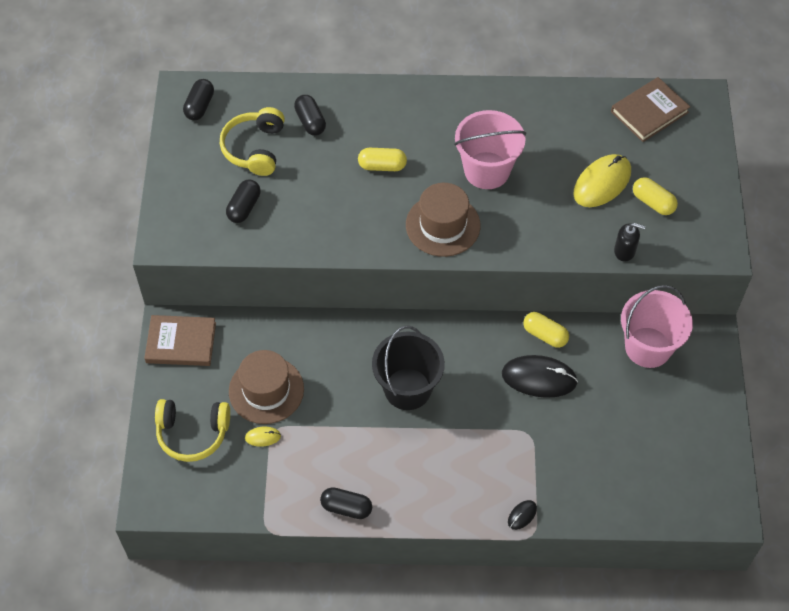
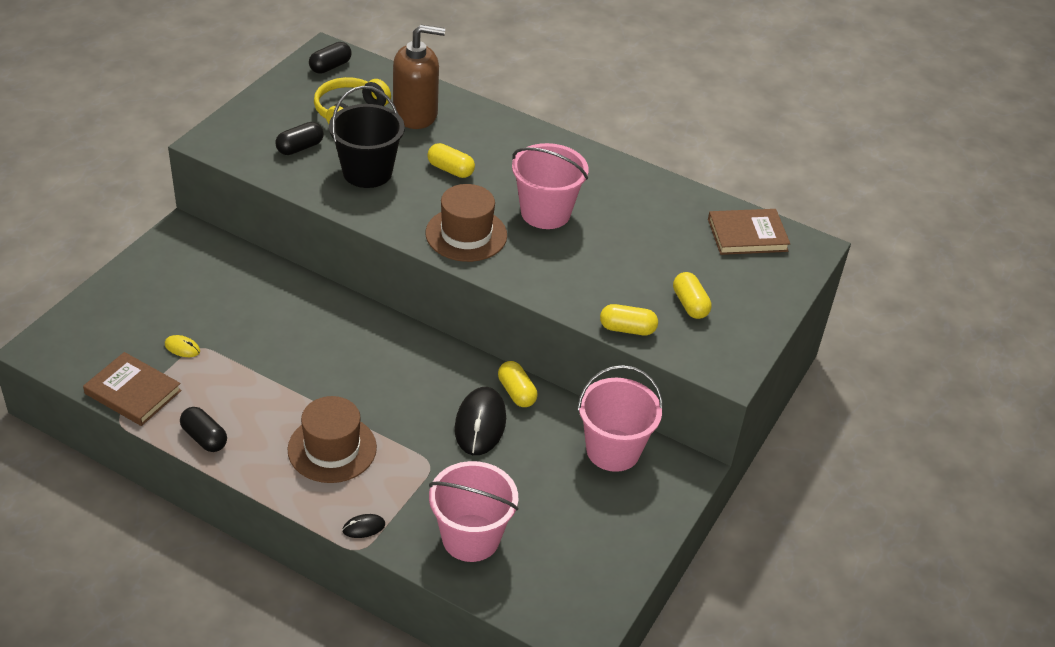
camera: 25 degrees right, 15 degrees down
brown book [144,315,216,366] -> brown book moved to [83,352,182,426]
yellow headphones [155,399,230,462] -> none
brown hat [229,350,304,424] -> brown hat moved to [287,396,377,483]
black capsule [294,95,326,136] -> brown soap dispenser [393,25,445,129]
black bucket [372,326,445,410] -> black bucket moved to [329,86,405,188]
black mouse [502,355,578,398] -> black mouse turned 60 degrees clockwise [455,387,506,455]
yellow mouse [573,154,631,207] -> none
black soap dispenser [614,223,645,261] -> yellow capsule [600,304,658,335]
none -> pink bucket [429,461,518,562]

